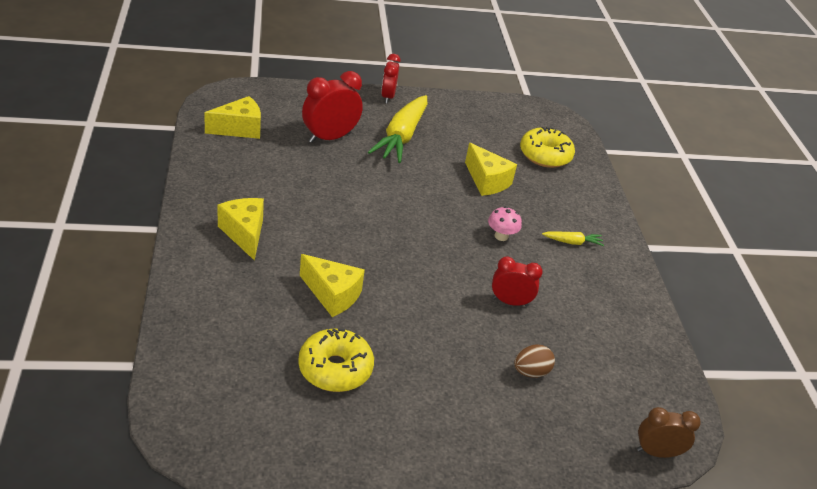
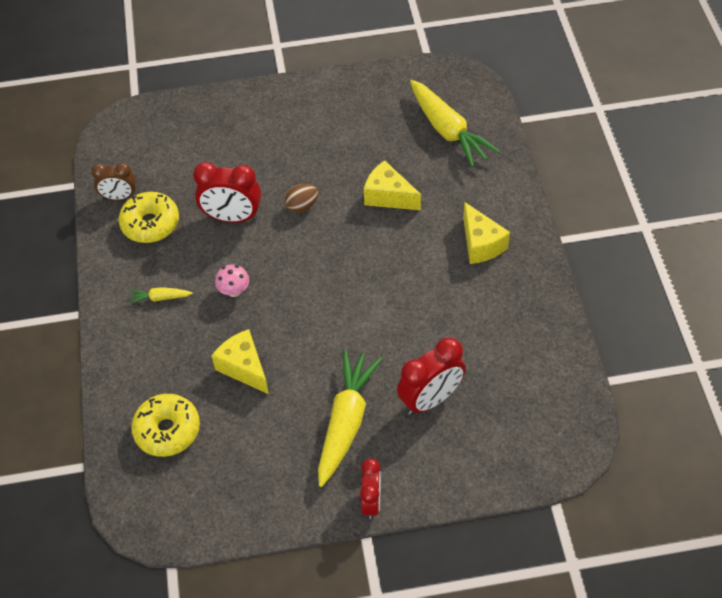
camera: 175 degrees left, 15 degrees up
yellow cheese [204,96,261,139] -> none
yellow donut [298,328,374,392] -> yellow donut moved to [119,192,179,243]
red clock [492,256,543,307] -> red clock [193,162,261,223], size x1.55
brown egg [514,344,555,378] -> brown egg moved to [284,184,318,213]
brown clock [637,407,701,458] -> brown clock moved to [91,163,136,200]
none -> yellow carrot [410,80,500,167]

